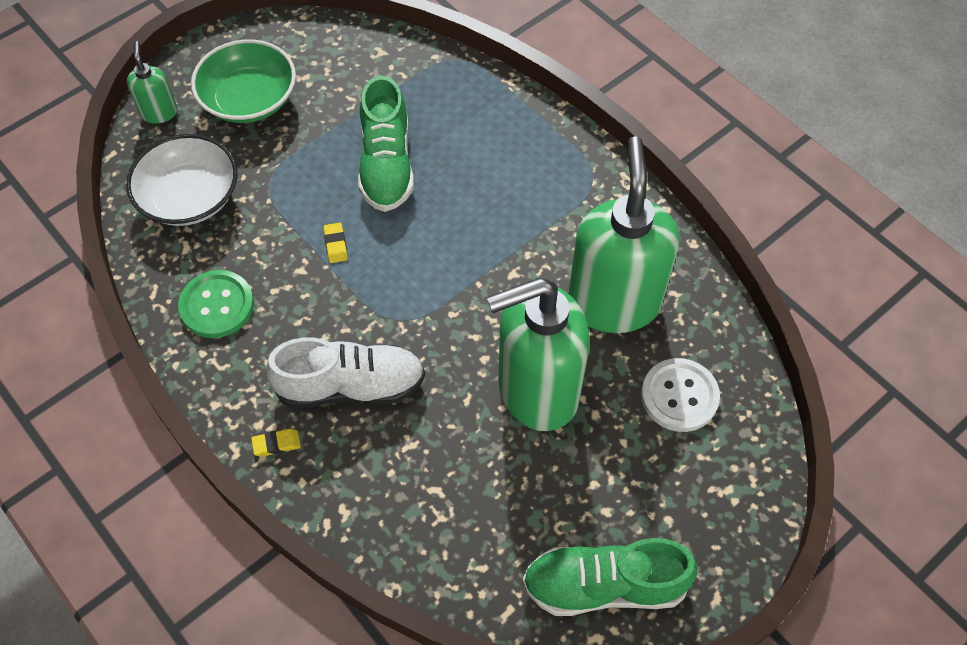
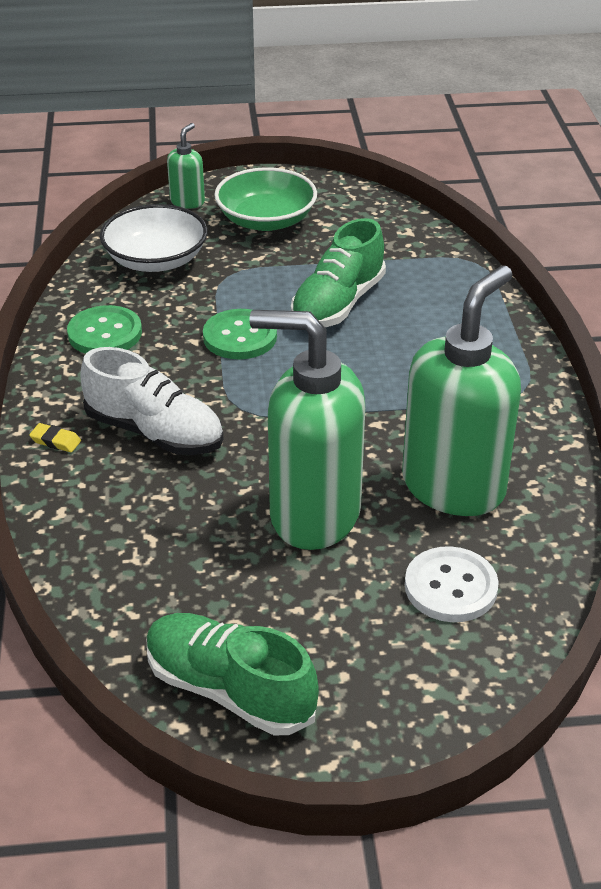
camera: 35 degrees right, 20 degrees down
yellow eraser [323,223,348,263] -> green button [203,309,277,359]

